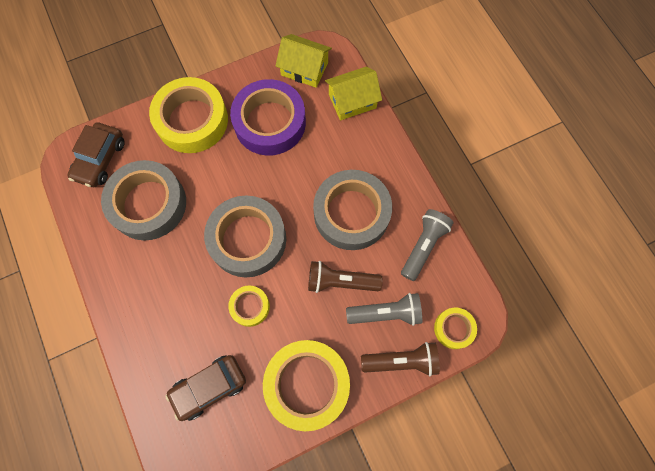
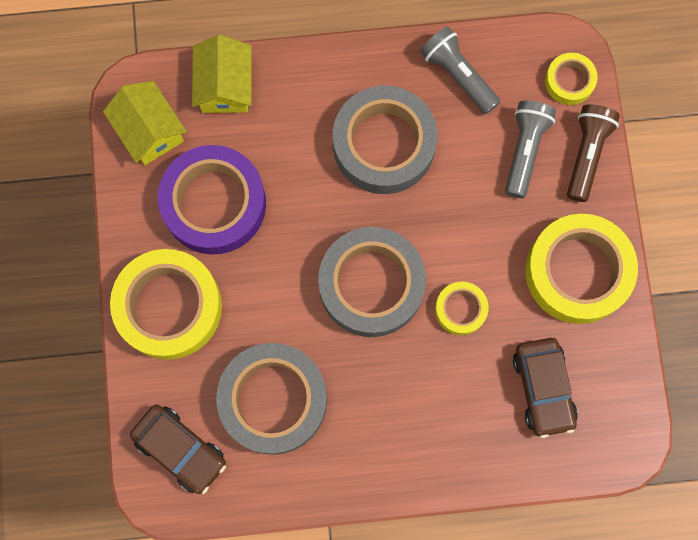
camera: 70 degrees left, 5 degrees up
yellow house [275,34,332,88] -> yellow house turned 75 degrees counterclockwise [103,81,187,165]
brown flashlight [308,261,383,293] -> none

